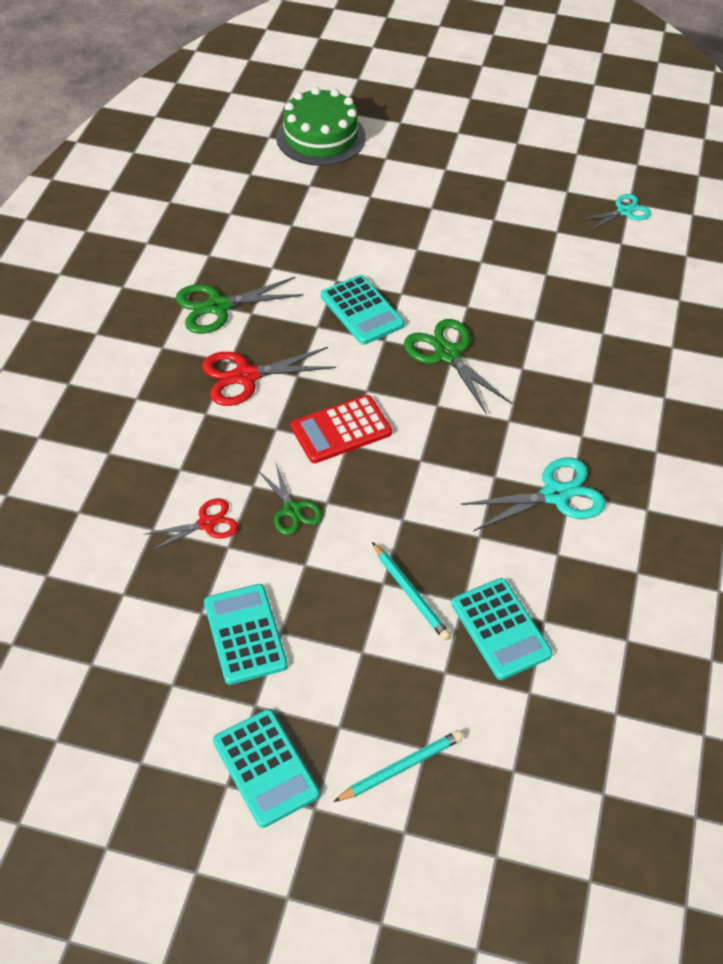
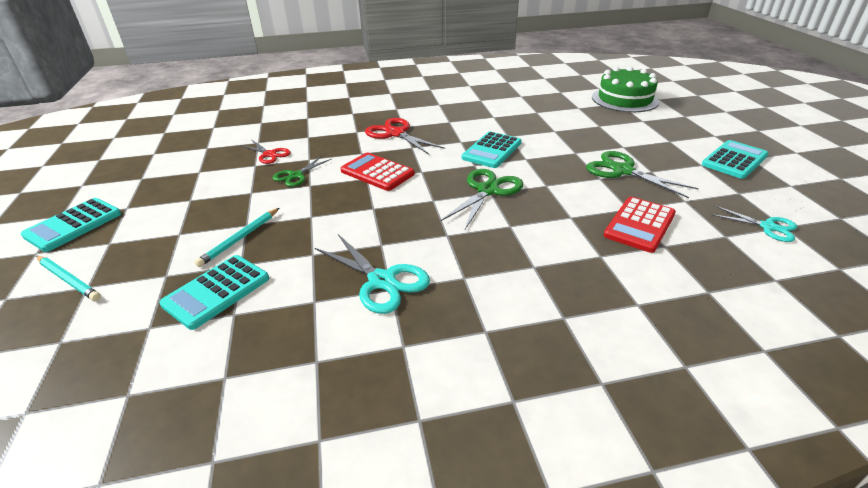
camera: 65 degrees right, 15 degrees down
green scissors [176,277,304,334] -> green scissors moved to [586,151,699,198]
turquoise calculator [204,584,288,685] -> turquoise calculator moved to [702,140,768,179]
none -> red calculator [604,197,676,253]

